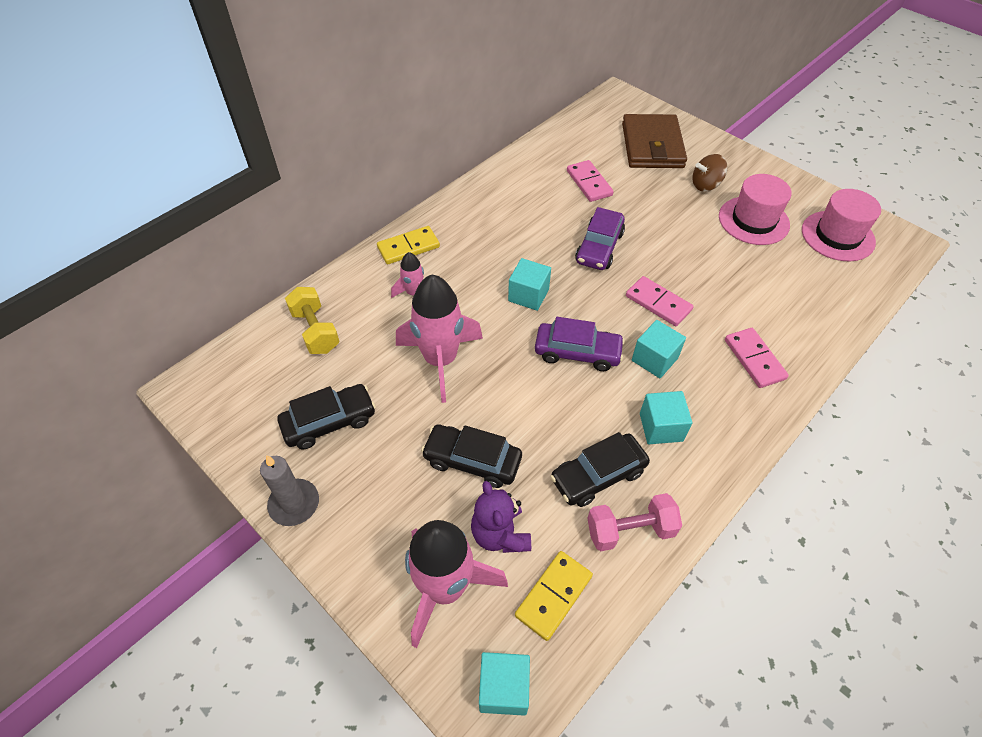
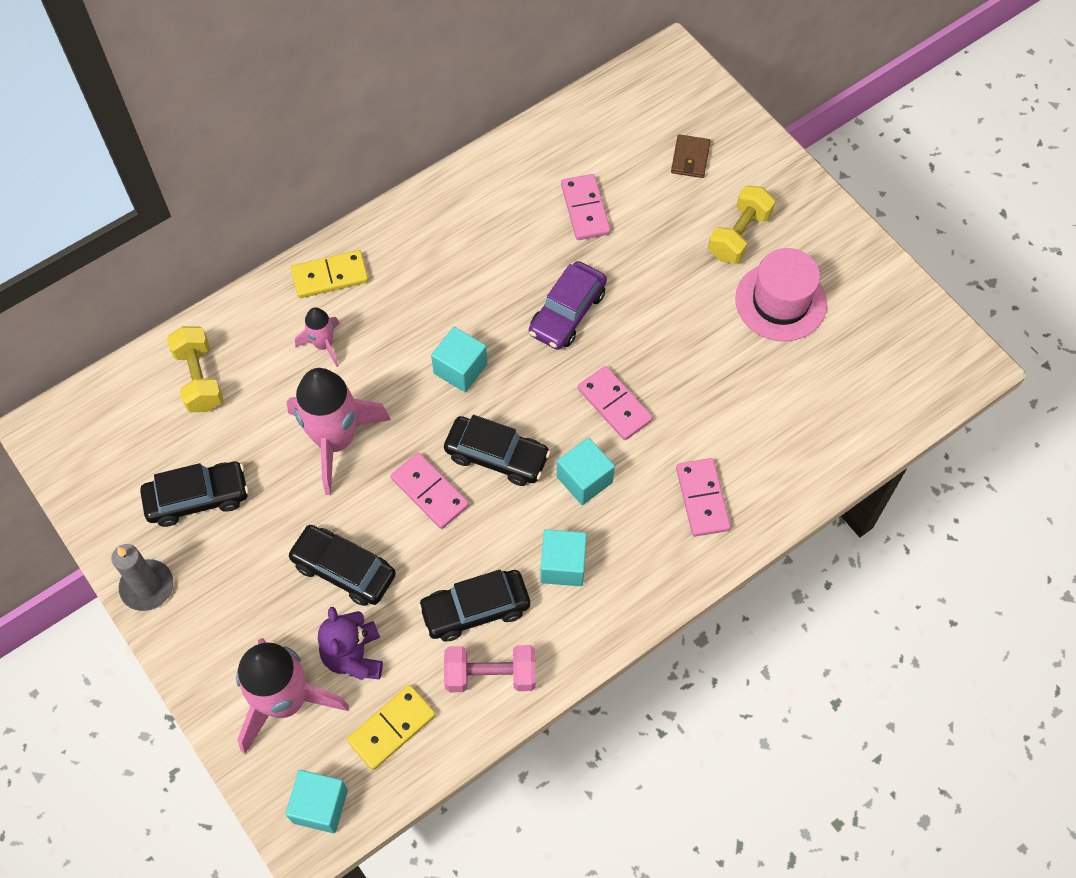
camera: 10 degrees right, 10 degrees up
purple car [535,317,625,371] -> black car [444,415,551,486]
brown wallet [622,114,687,168] -> brown wallet [671,134,710,178], size x0.44
brown spinning top [692,154,728,192] -> yellow dumbbell [708,186,776,264]
pink hat [802,189,881,261] -> none
none -> pink domino [391,452,469,529]

